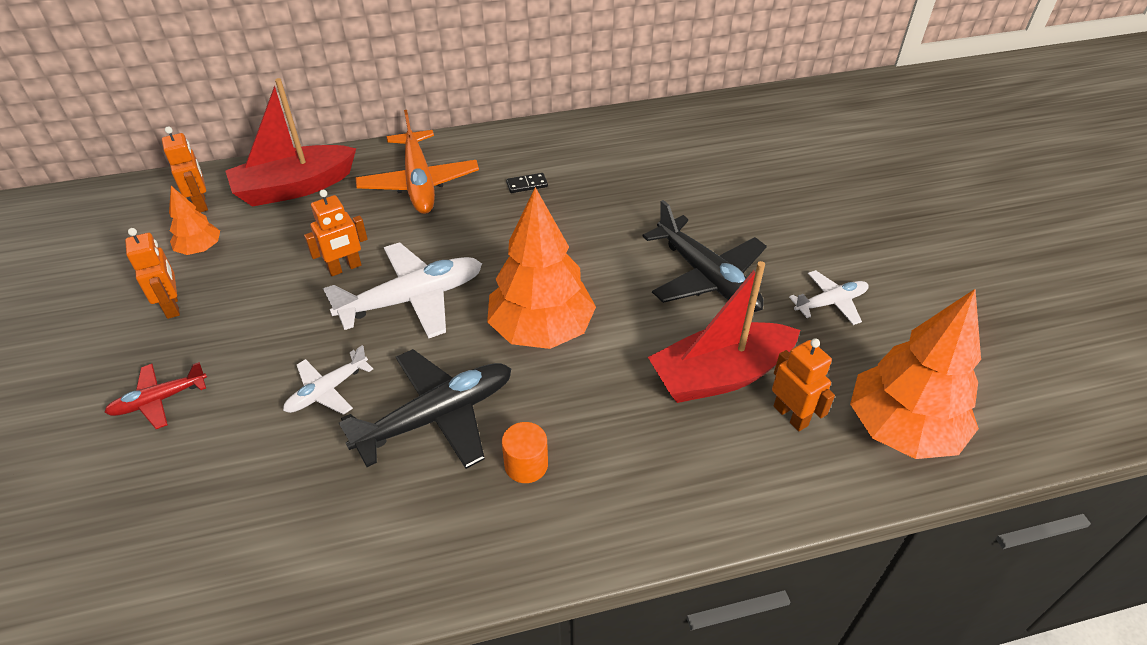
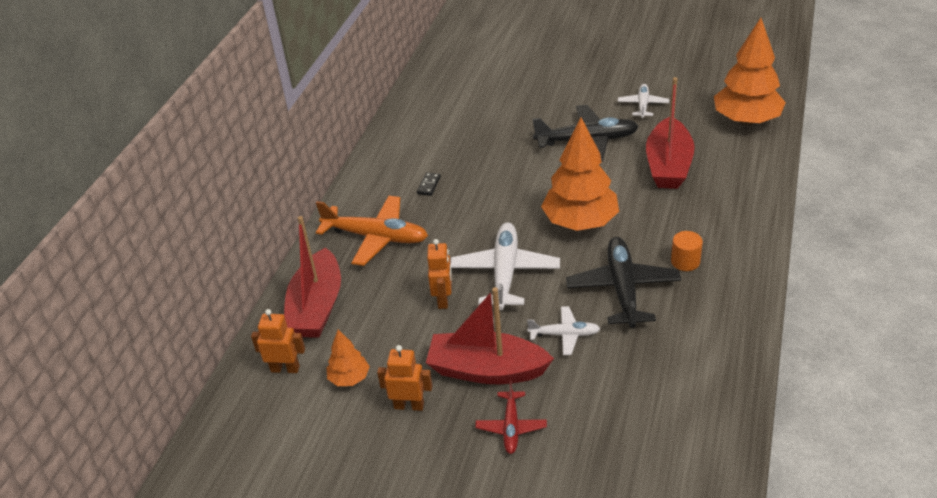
camera: 55 degrees left, 5 degrees down
white plane [283,345,373,415] -> white plane turned 75 degrees counterclockwise [527,306,600,355]
orange robot [772,339,835,431] -> none
none -> red boat [426,287,554,384]

